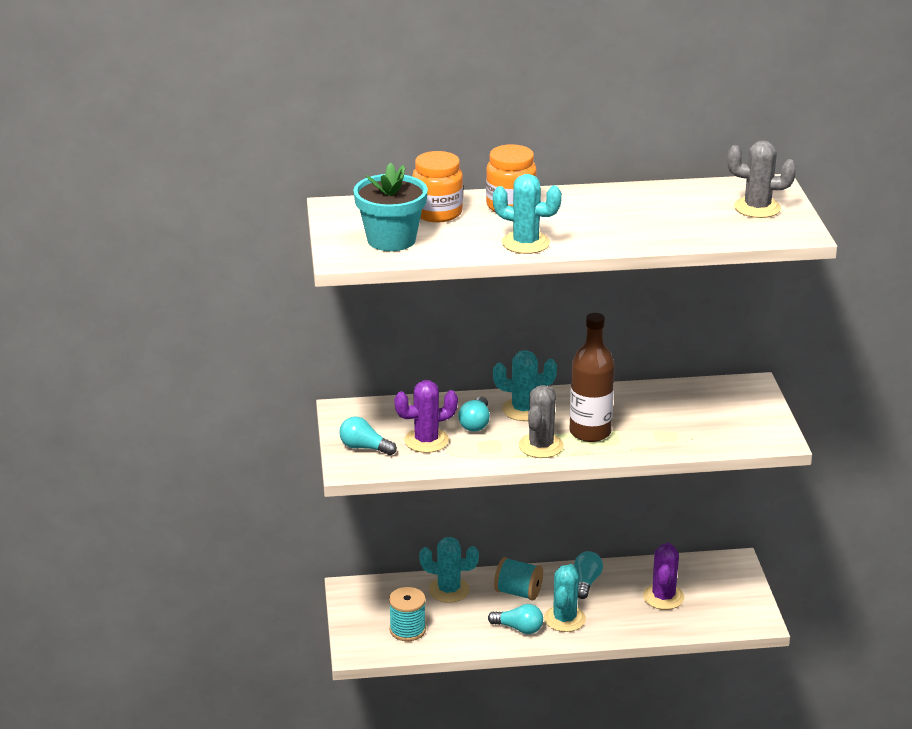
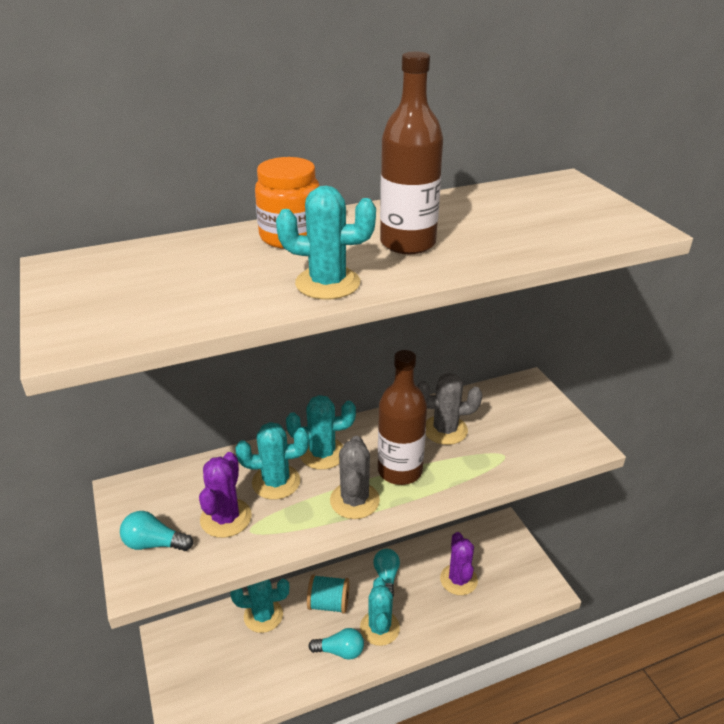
camera: 15 degrees left, 5 degrees up
turquoise flower pot [353,162,428,251] -> none
turquoise spool [389,587,426,641] -> none
purple cactus [394,380,458,453] -> purple cactus turned 45 degrees counterclockwise [199,452,252,538]
orange jar [412,151,463,222] -> none
turquoise light bulb [458,396,490,432] -> turquoise cactus [236,422,309,500]
grey cactus [727,140,796,218] -> grey cactus moved to [417,373,482,445]
none -> brown bottle [380,51,443,254]

